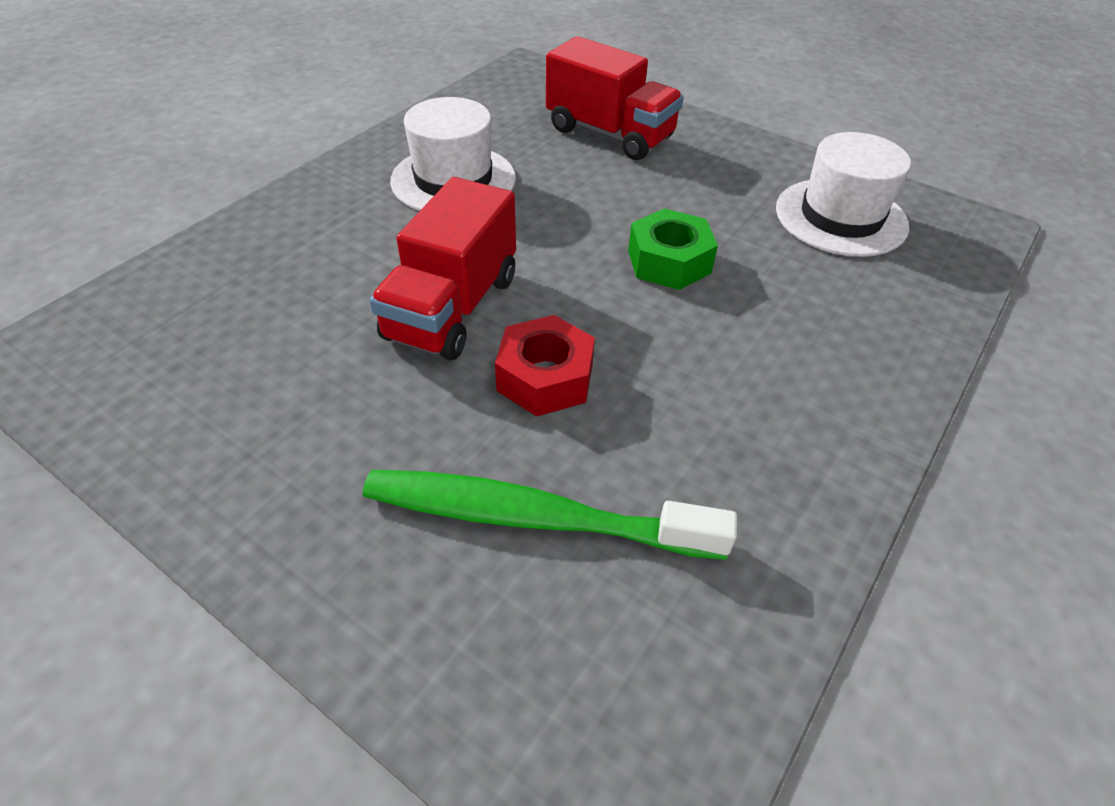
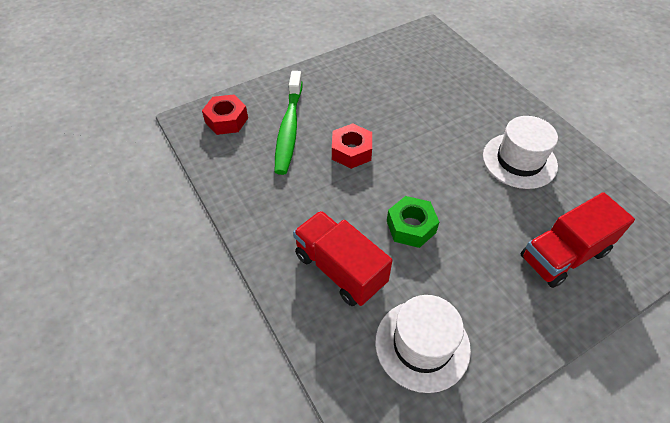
camera: 115 degrees right, 5 degrees up
green toothbrush [363,470,737,560] -> green toothbrush turned 150 degrees clockwise [275,71,302,175]
red truck [369,177,516,360] -> red truck moved to [293,211,392,306]
none -> red nut [202,95,248,135]

